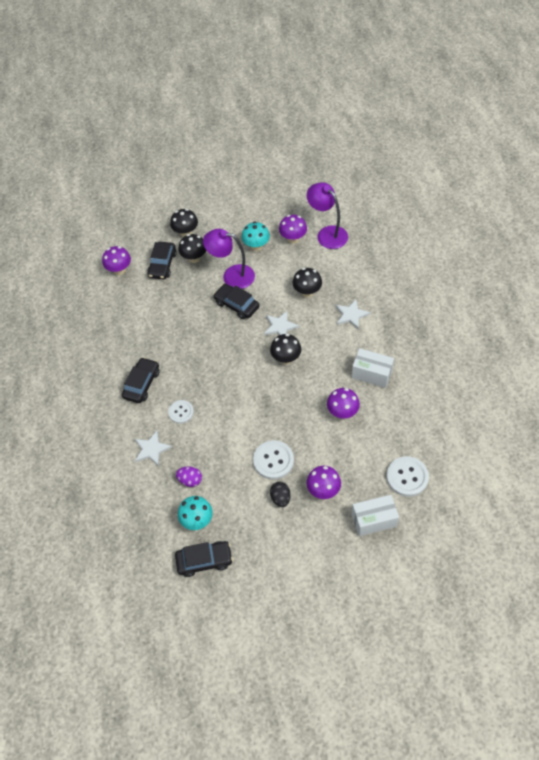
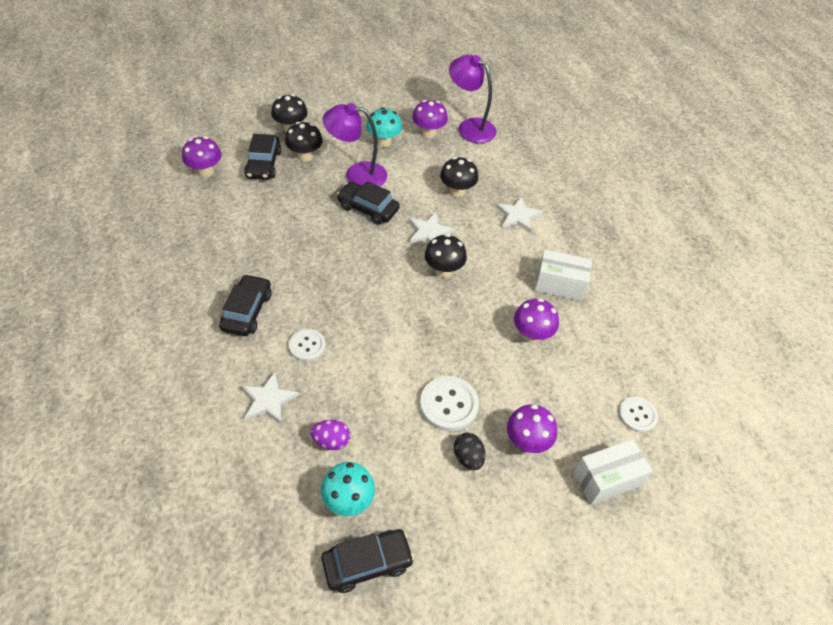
camera: 15 degrees left, 5 degrees down
white button [386,456,429,497] -> white button [619,397,658,432], size x0.65

